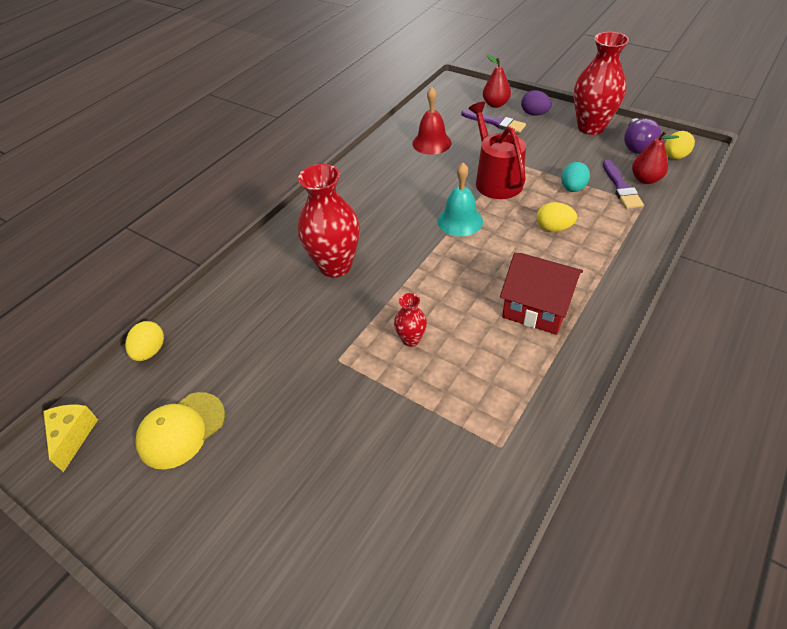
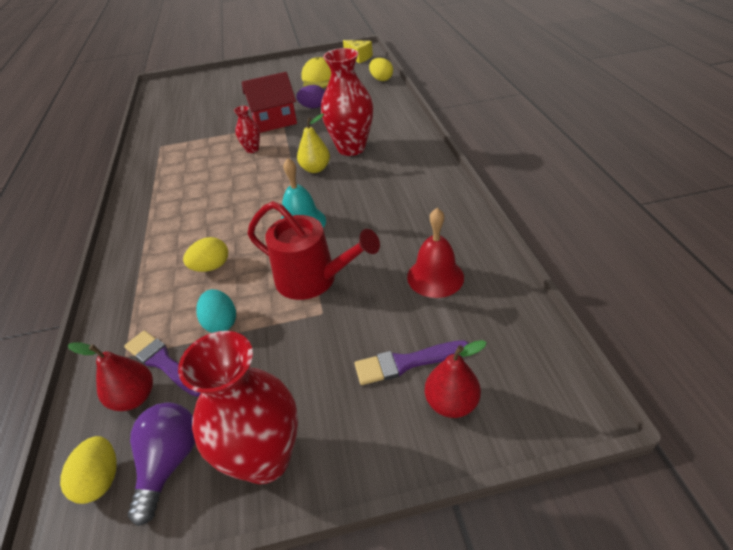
camera: 135 degrees right, 5 degrees down
red house [500,253,583,335] -> red house moved to [242,72,297,133]
purple egg [521,90,552,115] -> purple egg moved to [296,85,325,108]
purple light bulb [624,118,662,154] -> purple light bulb turned 45 degrees clockwise [128,402,195,526]
none -> yellow pear [297,114,330,173]

